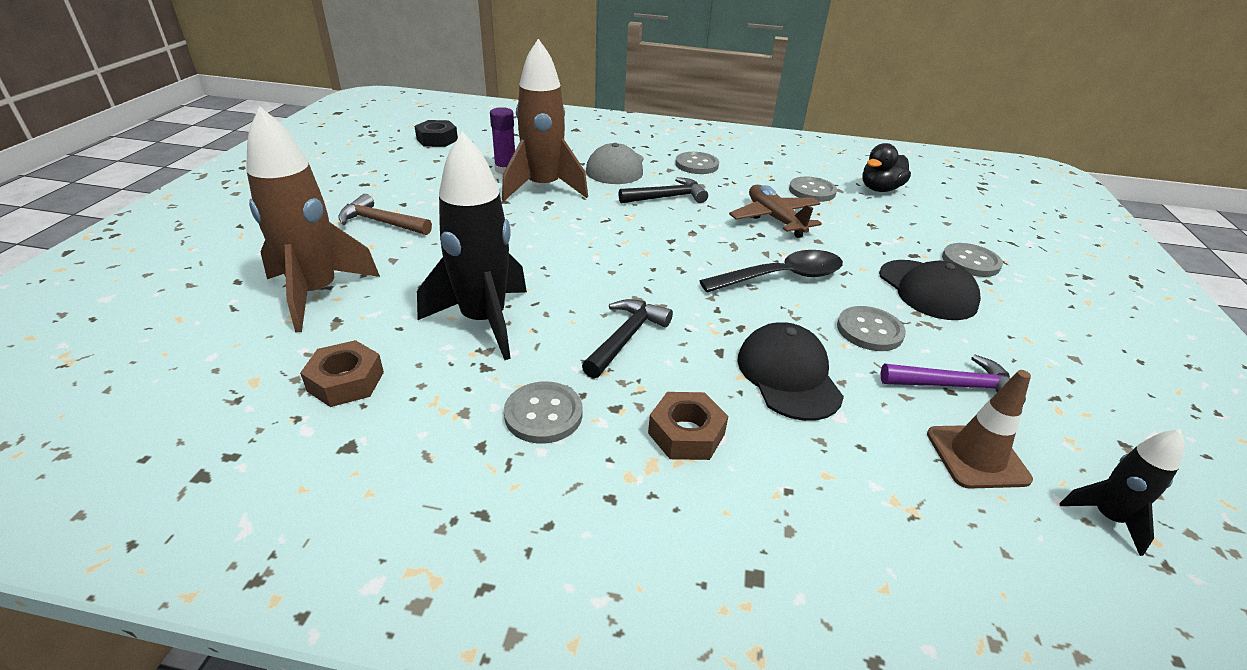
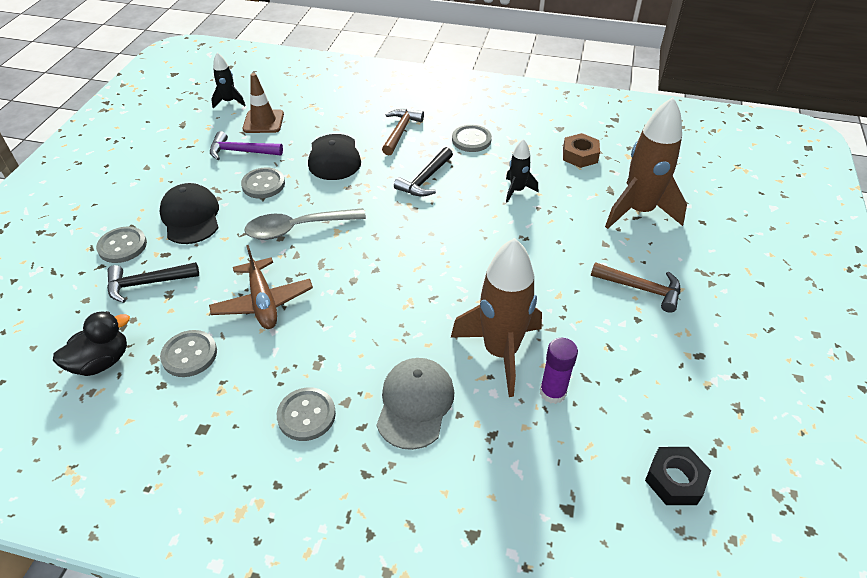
camera: 175 degrees left, 10 degrees up
black rocket [417,131,527,360] -> black rocket [506,139,538,203], size x0.49
black hammer [618,177,708,203] -> black hammer moved to [107,262,199,303]
brown nut [648,392,728,460] -> brown hammer [382,109,424,155]
black spoon [700,250,843,293] -> grey spoon [244,208,366,240]

